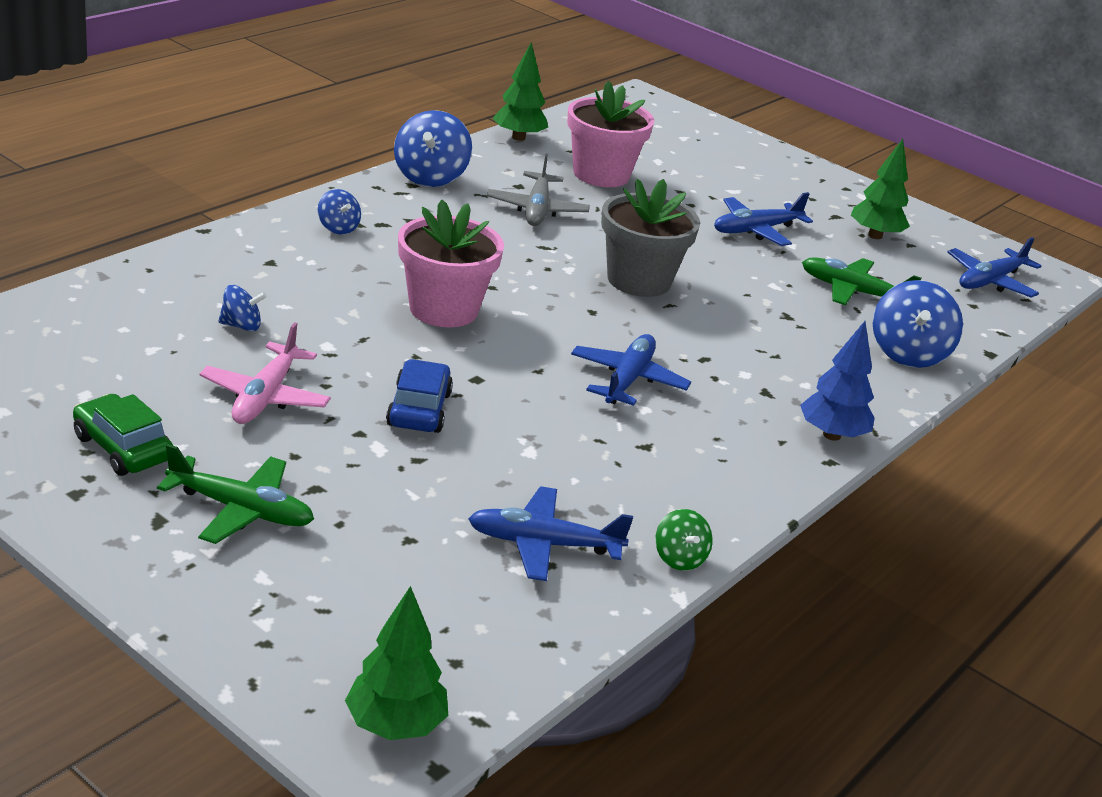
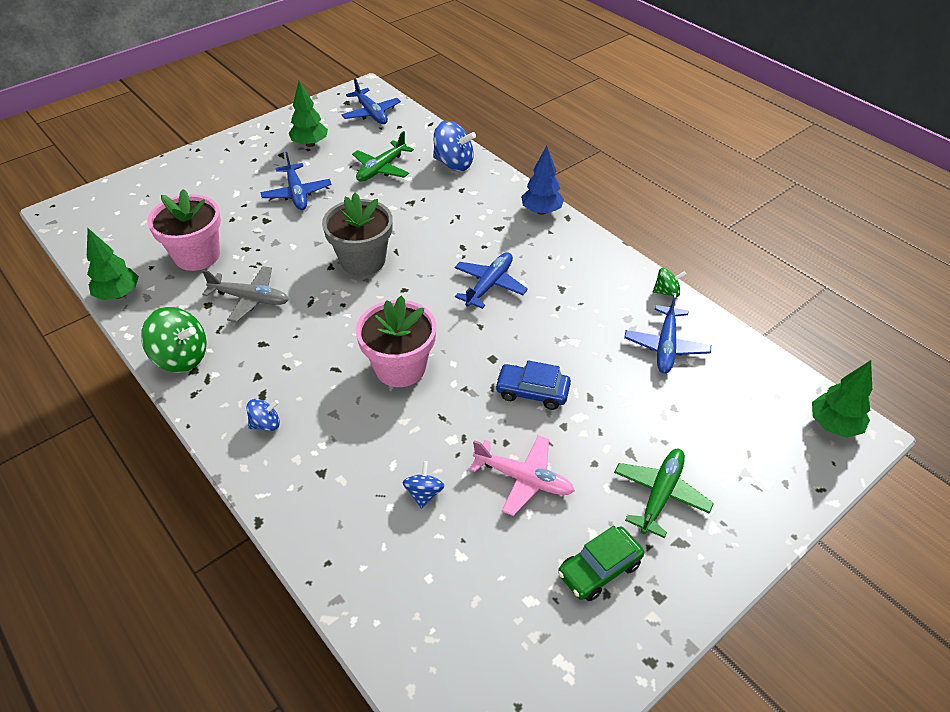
camera: 75 degrees left, 15 degrees up
blue spinning top [394,110,472,187] -> green spinning top [141,307,207,373]
blue plane [571,334,691,406] -> blue plane turned 90 degrees clockwise [455,252,528,309]

